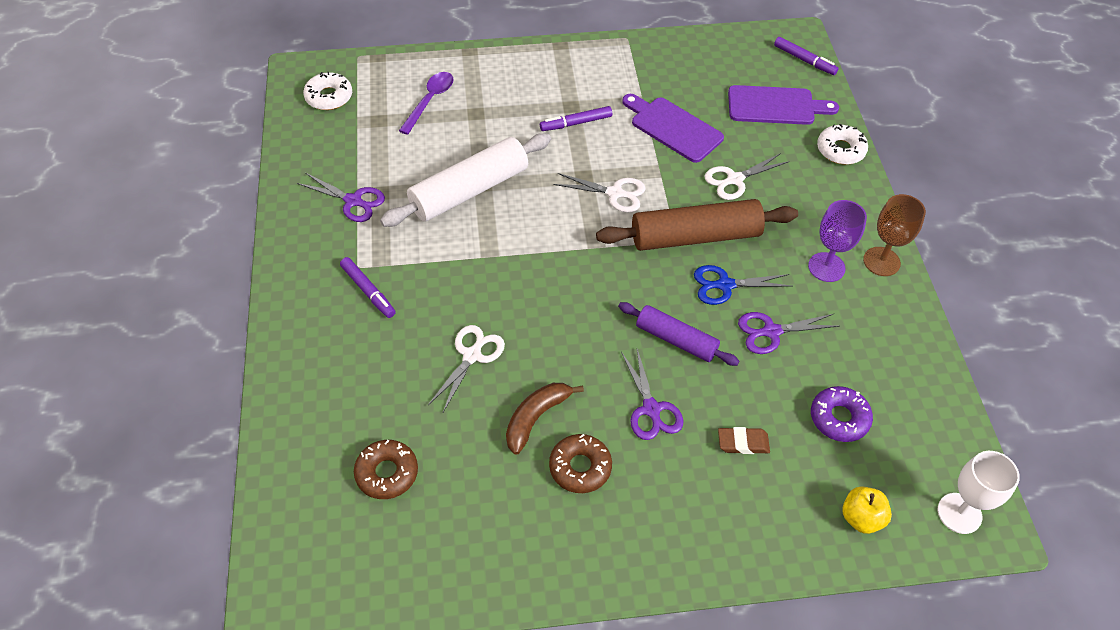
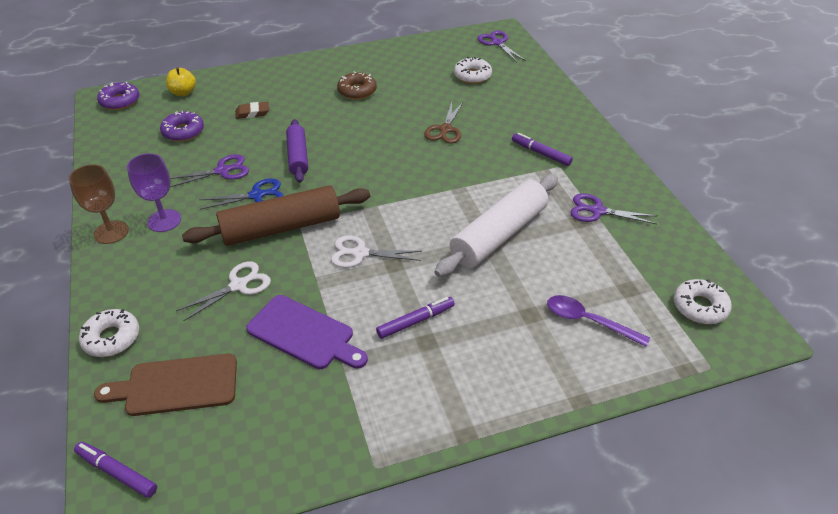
camera: 170 degrees right, 10 degrees down
brown donut [354,440,418,499] -> white donut [454,57,492,84]
purple spoon [399,72,454,135] -> purple spoon turned 105 degrees clockwise [547,295,650,347]
white scissors [428,325,505,412] -> brown scissors [424,102,463,144]
brown banana [506,383,584,455] -> none
purple rolling pin [618,302,739,366] -> purple rolling pin turned 60 degrees clockwise [286,119,308,183]
purple scissors [621,349,683,440] -> purple scissors moved to [478,30,526,62]
purple cutting board [728,85,839,125] -> brown cutting board [94,354,237,416]
white goblet [938,451,1020,534] -> purple donut [97,82,139,110]

